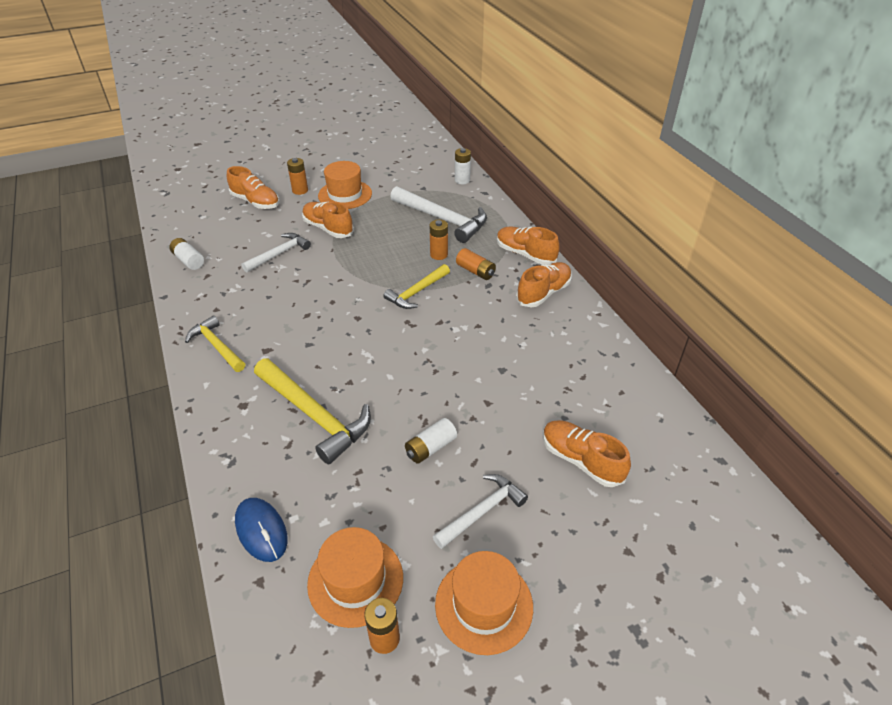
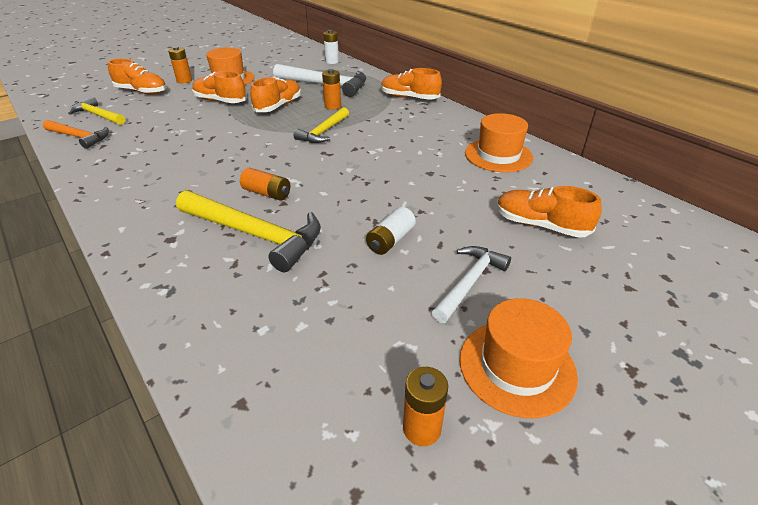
camera: 15 degrees left, 5 degrees down
white battery [169,238,204,270] -> orange hammer [43,120,109,149]
yellow hammer [185,316,245,372] -> yellow hammer moved to [68,97,125,125]
blue mouse [235,498,288,562] -> none
white hammer [241,233,311,273] -> none
orange hat [307,527,403,628] -> orange hat moved to [465,113,533,172]
orange battery [456,248,496,280] -> orange battery moved to [240,168,290,201]
orange shoe [516,262,572,307] -> orange shoe moved to [250,76,301,112]

